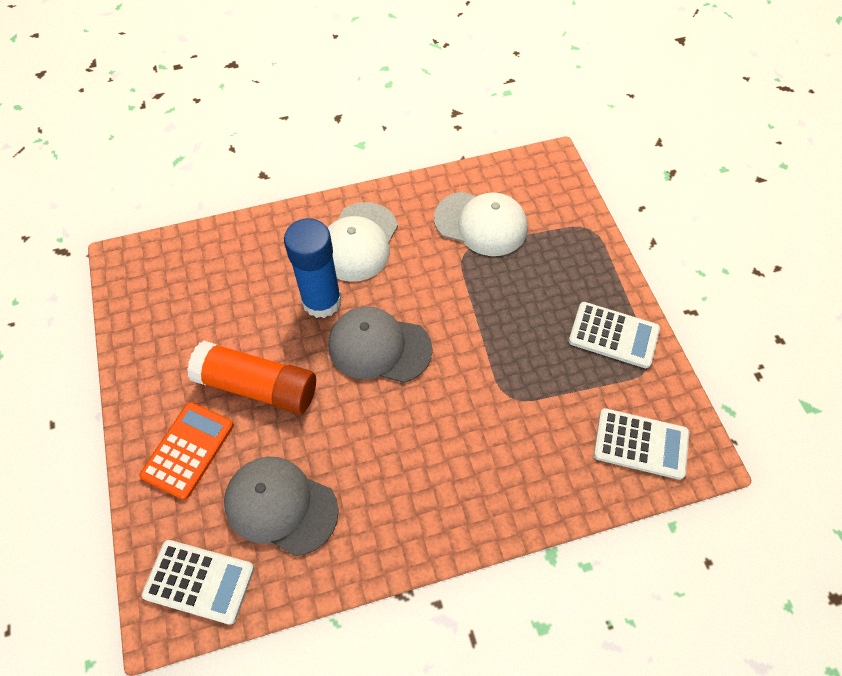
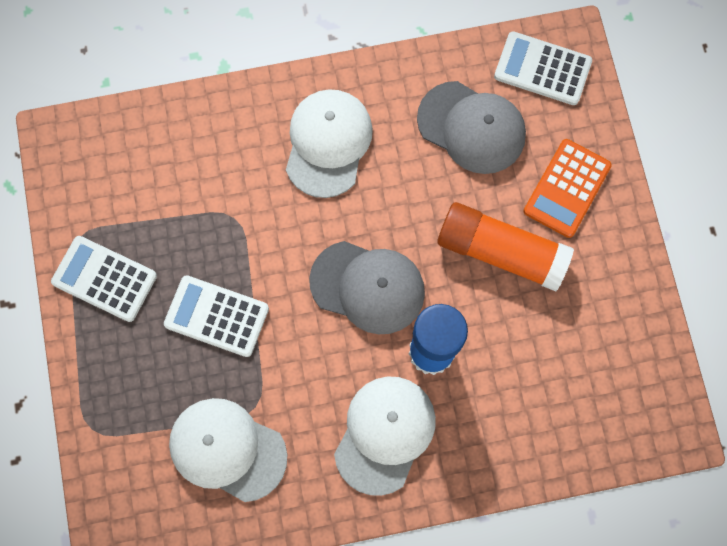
camera: 175 degrees left, 15 degrees up
white calculator [594,408,689,480] -> white calculator moved to [164,275,269,357]
none -> white cap [286,89,373,198]

